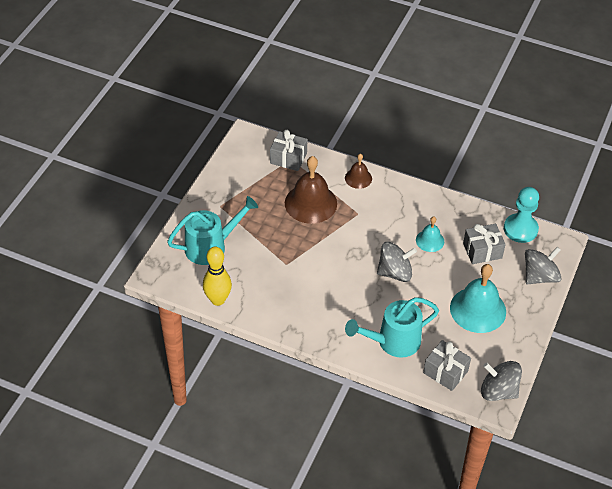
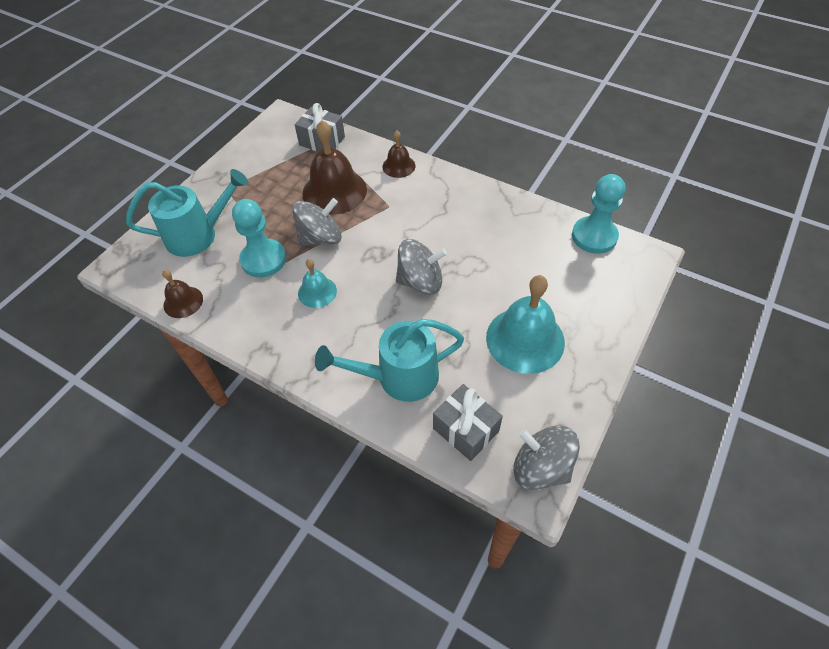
camera: 10 degrees right, 5 degrees up
yellow bowling pin [203,246,232,306] -> brown bell [162,269,203,318]
turquoise bell [416,217,444,252] -> turquoise bell moved to [298,259,337,308]
grey gift [463,224,506,264] -> none
grey spinning top [525,247,562,284] -> grey spinning top moved to [292,198,341,246]
none -> turquoise pawn [232,199,286,277]

